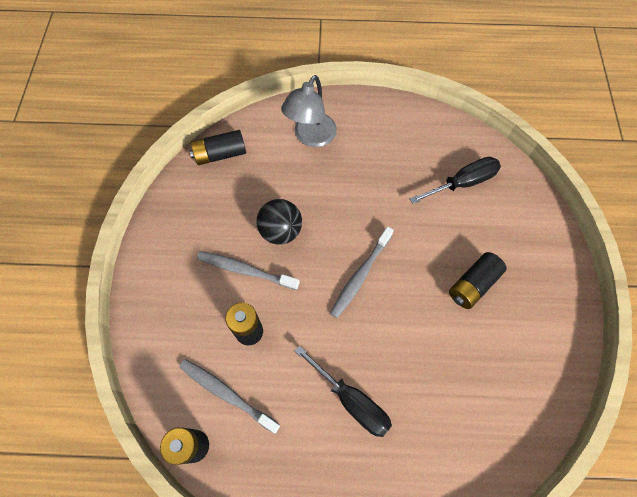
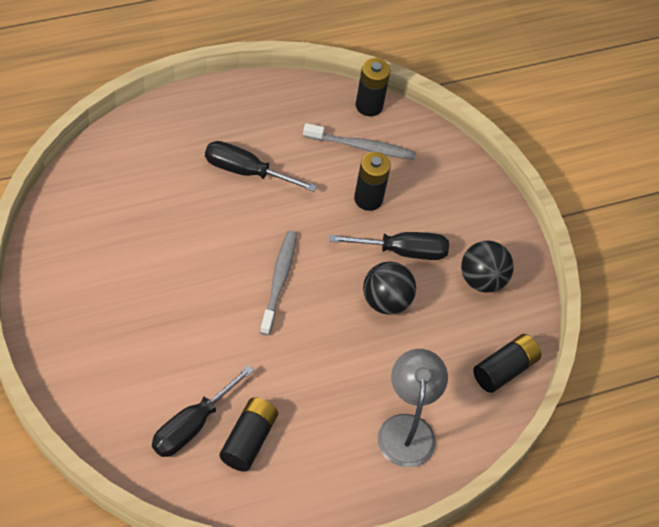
camera: 150 degrees right, 10 degrees down
grey toothbrush [197,251,300,290] -> black screwdriver [329,232,449,260]
black battery [449,252,507,309] -> black battery moved to [220,397,278,472]
none -> black ball [461,241,514,293]

